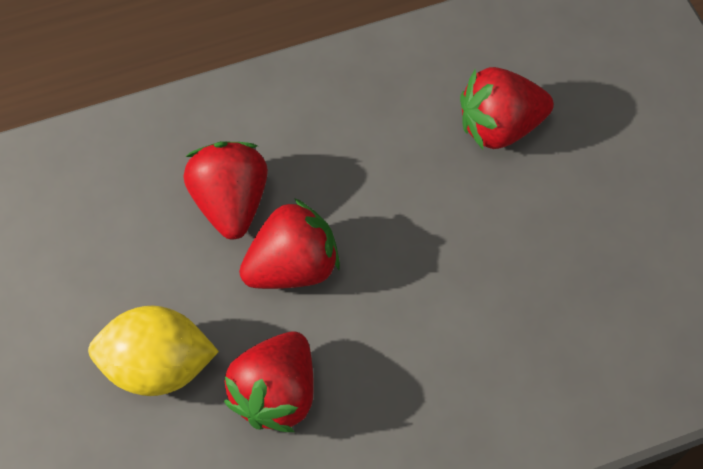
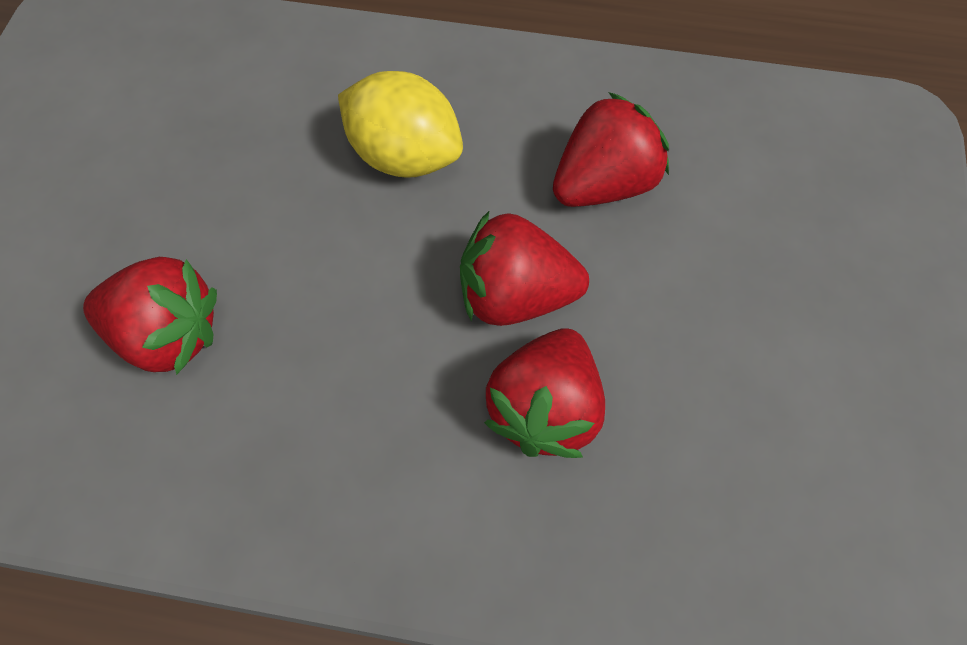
camera: 150 degrees left, 0 degrees up
yellow lemon [88,306,219,396] -> yellow lemon moved to [338,71,463,178]

